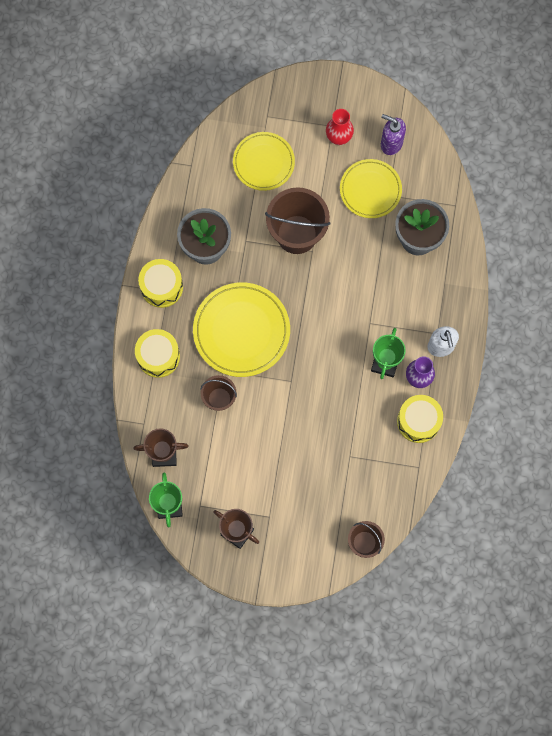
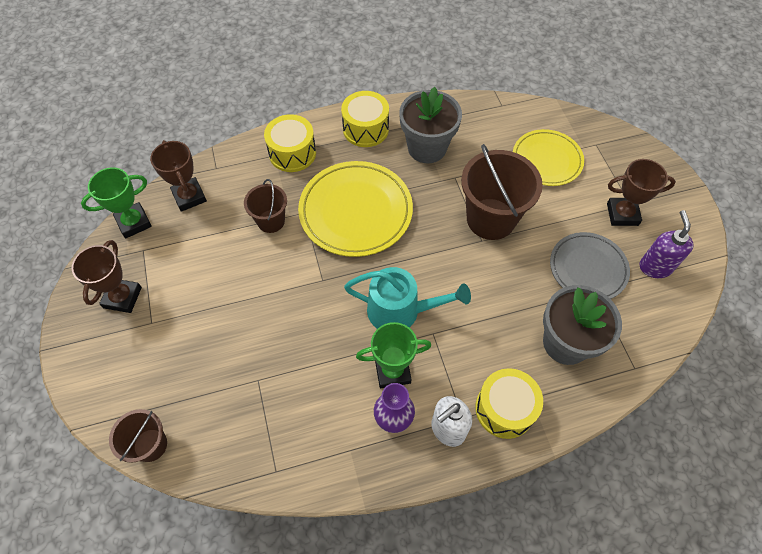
camera: 65 degrees right, 15 degrees down
red vase [326,109,354,145] -> brown trophy [607,159,676,226]
yellow plate [340,159,402,218] -> grey plate [550,232,630,299]
yellow drum [397,395,443,443] -> yellow drum moved to [475,368,543,439]
none -> turquoise watering can [344,267,471,329]

